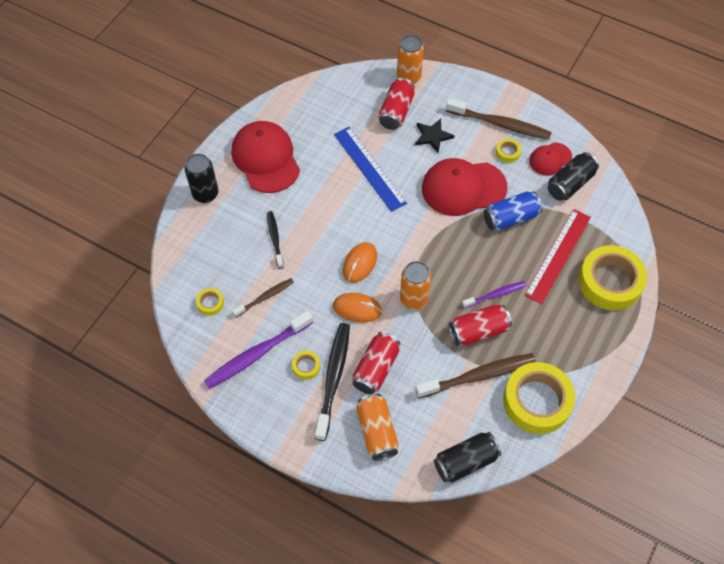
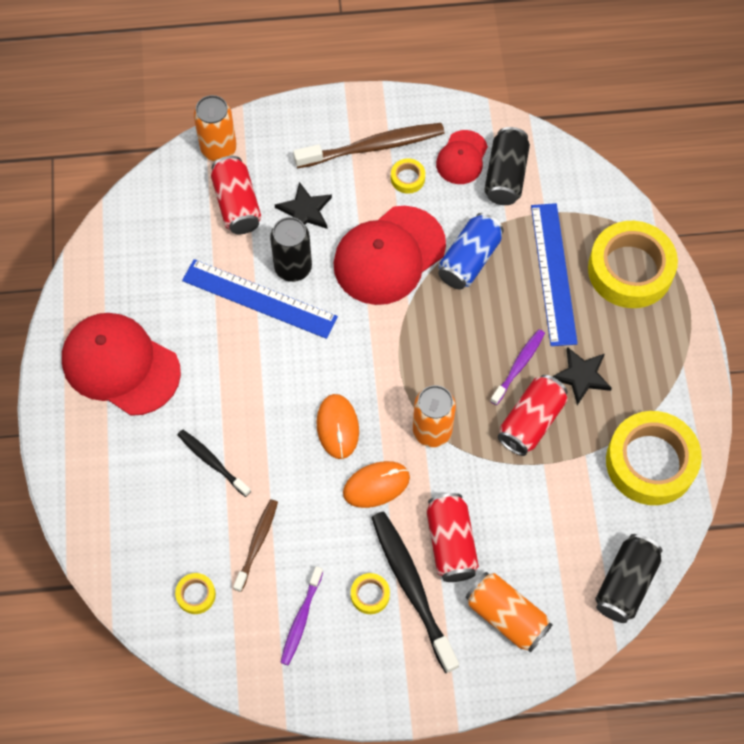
camera: 35 degrees left, 5 degrees up
black can [184,154,219,203] -> black can moved to [270,217,312,282]
purple toothbrush [204,311,313,389] -> purple toothbrush [280,567,323,666], size x0.57
brown toothbrush [415,353,536,399] -> none
red ruler [524,209,591,304] -> blue ruler [531,203,578,346]
none -> black star [552,347,612,405]

